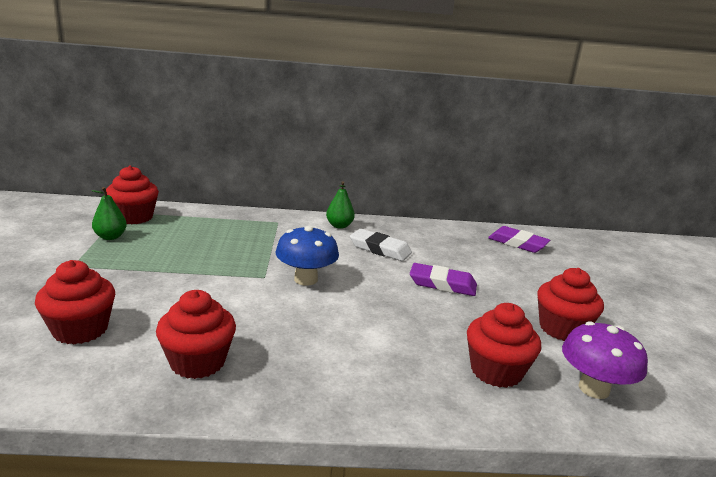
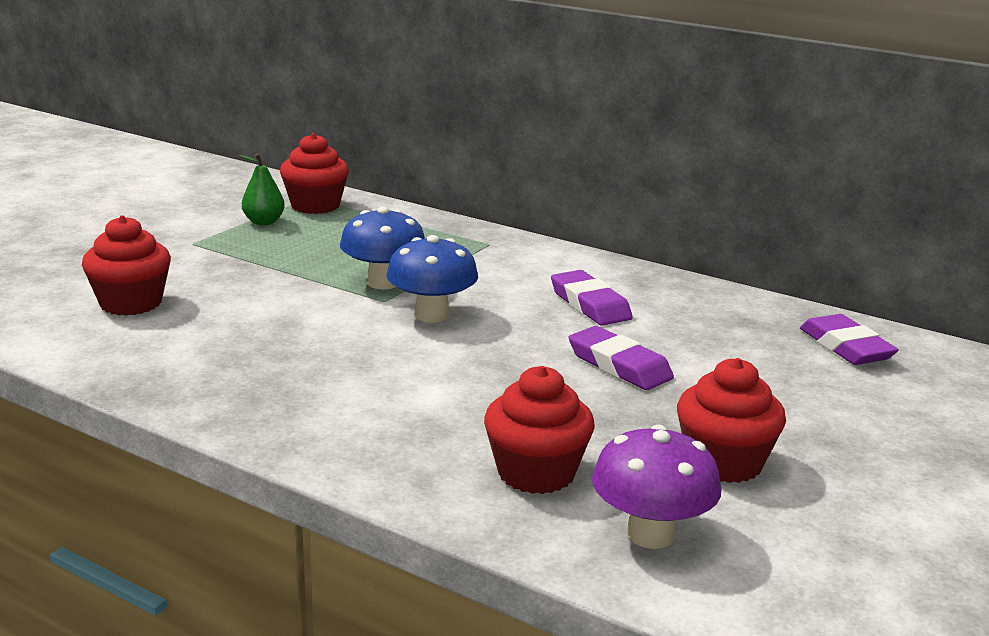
camera: 35 degrees right, 0 degrees up
red cupcake [156,290,236,379] -> none
green pear [326,181,355,229] -> none
white eraser [350,229,412,261] -> purple eraser [551,270,633,326]
none -> blue mushroom [340,207,425,289]

